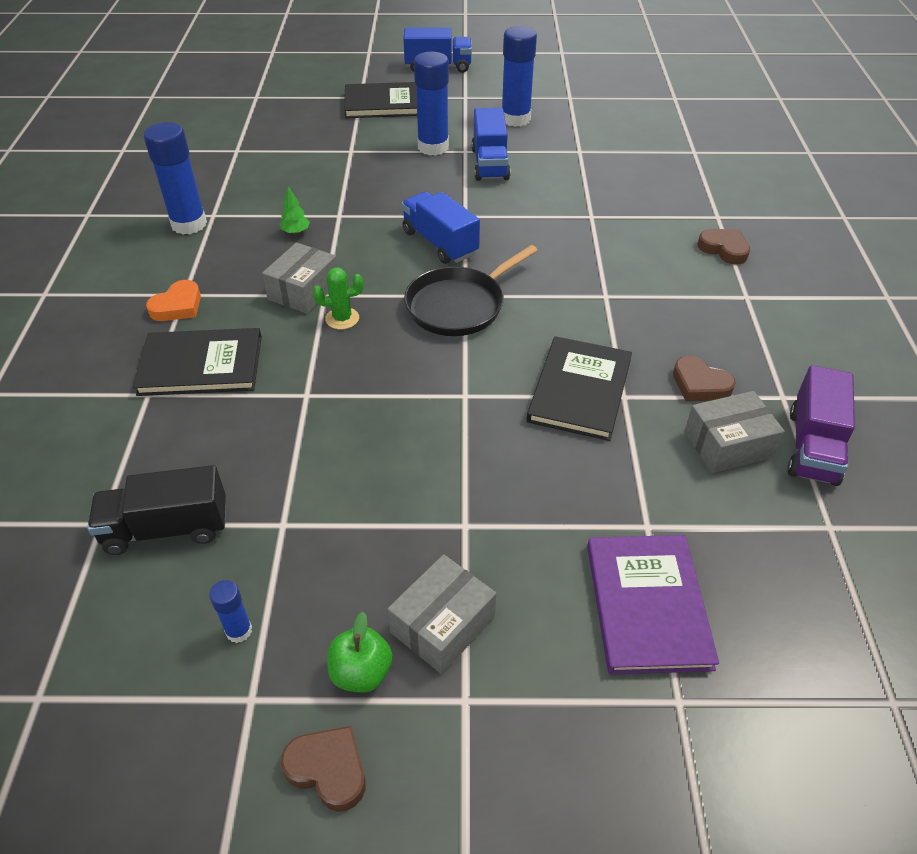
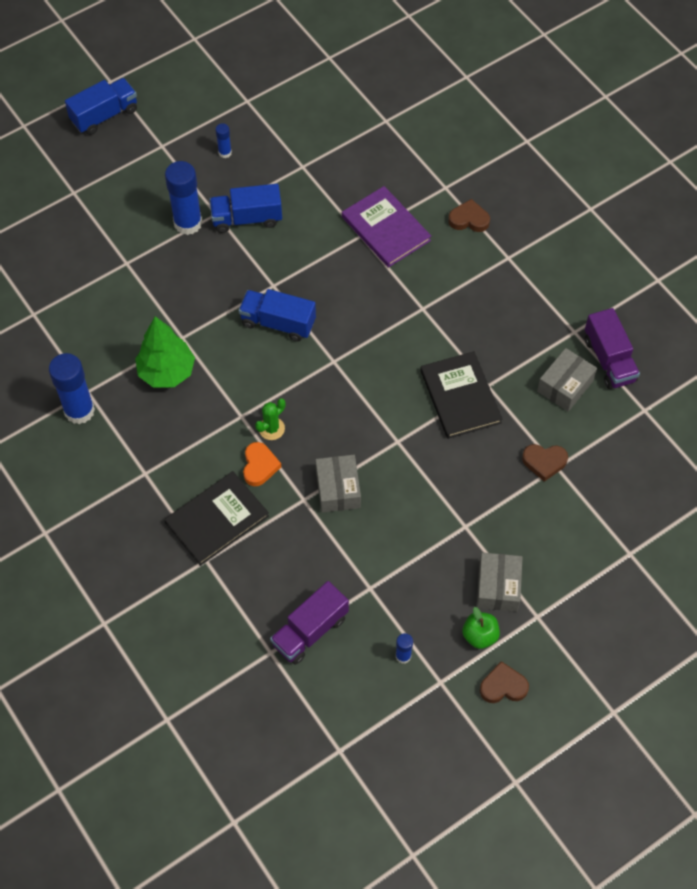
camera: 35 degrees left, 15 degrees up
black truck [87,465,226,555] -> purple truck [270,581,349,665]
orange heart [146,280,201,321] -> orange heart moved to [243,442,281,486]
grey box [262,242,338,314] -> grey box moved to [315,455,361,513]
green tree [280,186,310,235] -> green tree [135,316,195,388], size x2.32
black book [344,82,417,118] -> none
black pan [404,245,538,336] -> none
blue truck [471,108,510,181] -> blue truck turned 120 degrees clockwise [210,184,282,233]
blue glue stick [502,26,537,127] -> blue glue stick [215,123,232,158], size x0.47
purple book [587,535,719,675] -> purple book moved to [342,186,431,267]
brown heart [673,356,735,401] -> brown heart moved to [522,444,568,482]

